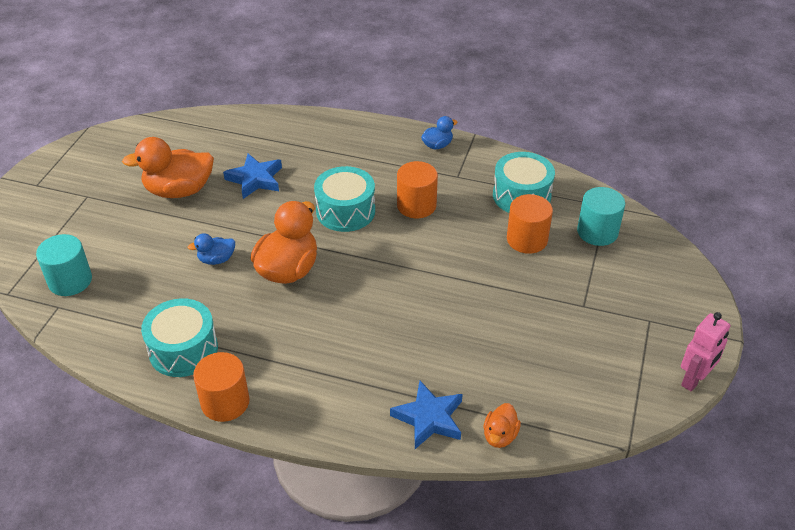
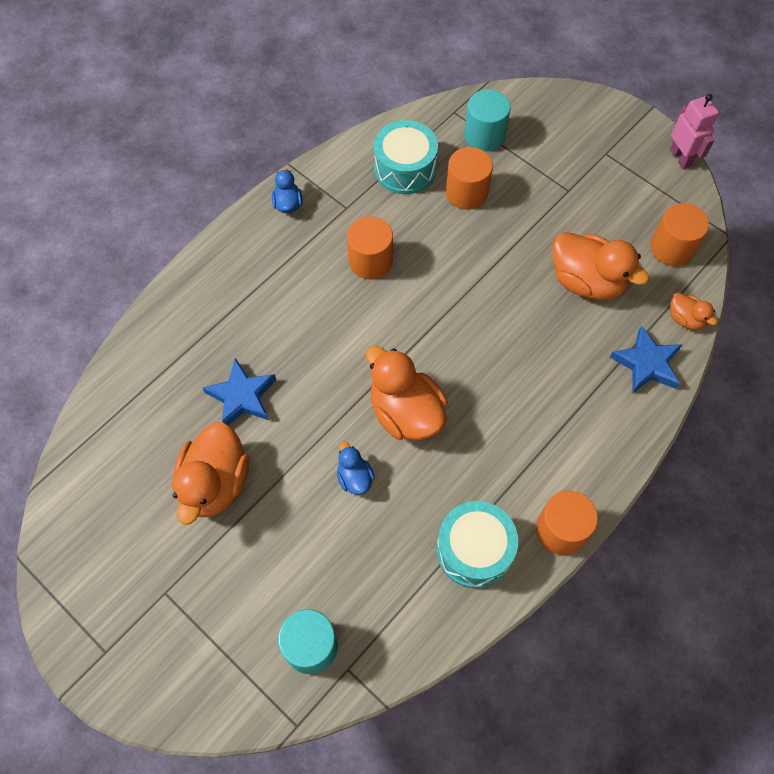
camera: 65 degrees left, 20 degrees up
blue duck [187,233,235,265] -> blue duck turned 150 degrees clockwise [337,442,375,495]
turquoise drum [314,166,375,232] -> none
none -> orange duck [552,232,649,300]
none -> orange cylinder [651,203,709,266]

